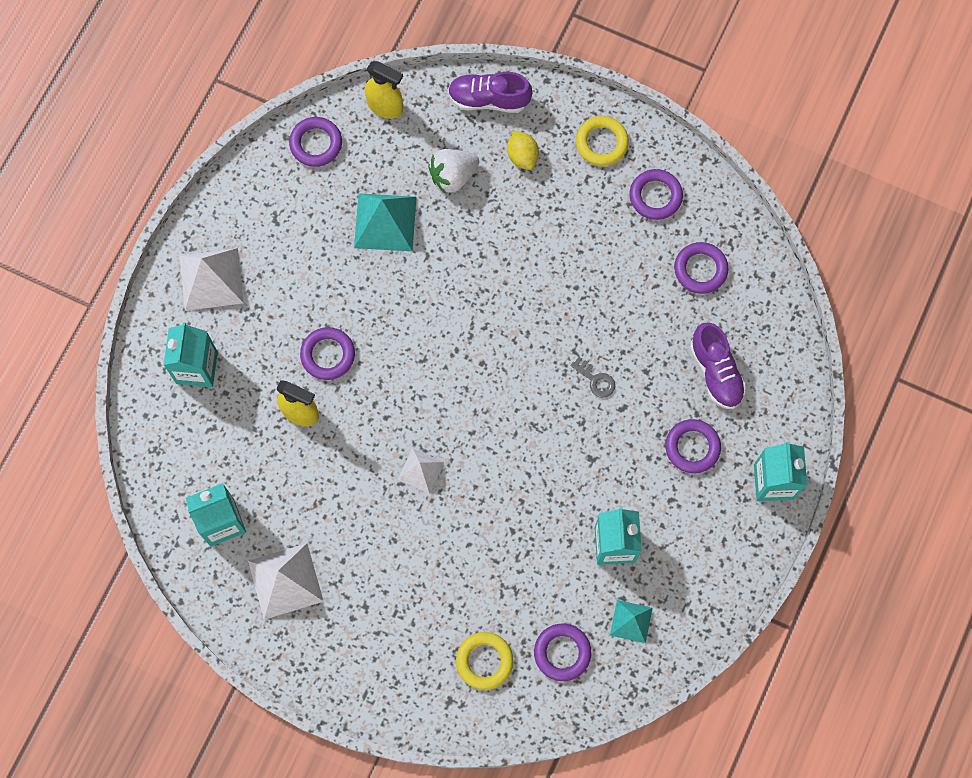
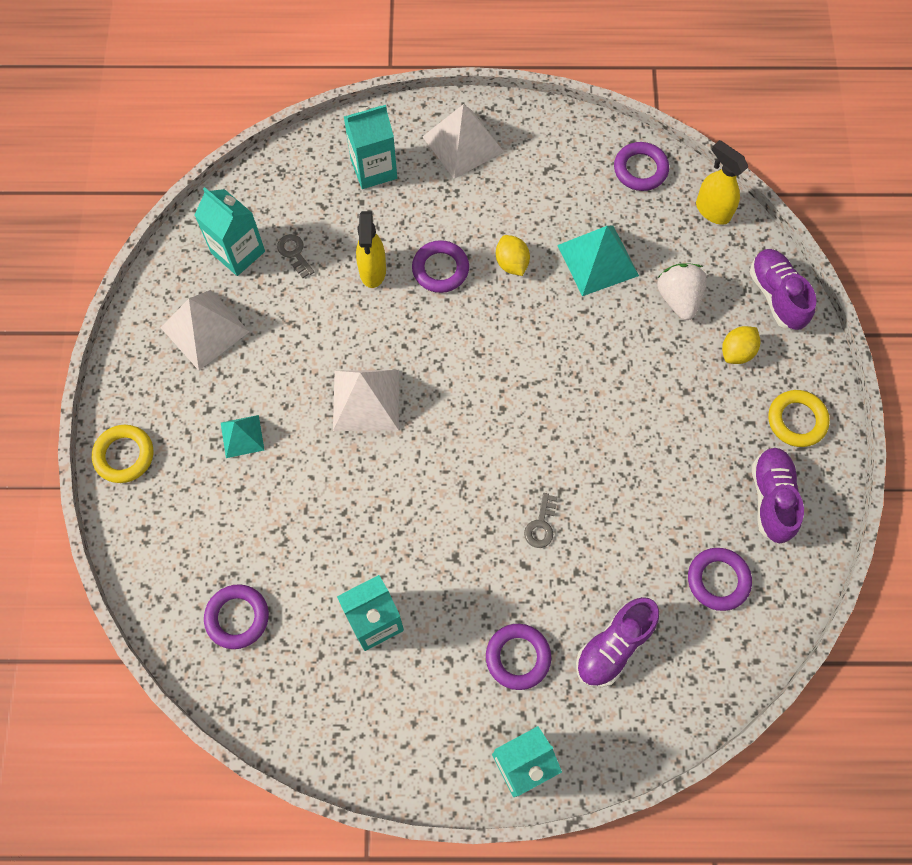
camera: 65 degrees right, 5 degrees down
yellow spray bottle [365,61,403,119] -> yellow spray bottle turned 135 degrees clockwise [696,140,748,225]
white pyramid [397,448,444,494] -> white pyramid [333,370,399,431], size x1.71
white strawberry [428,149,479,194] -> white strawberry turned 45 degrees clockwise [657,263,707,320]
yellow ring [456,632,514,690] -> yellow ring moved to [92,425,153,483]
turquoise pyramid [610,600,652,643] -> turquoise pyramid moved to [221,415,264,458]
purple ring [630,169,683,220] -> purple shoe [752,448,804,543]
none -> grey key [277,234,314,278]
none -> yellow lemon [496,235,530,276]

